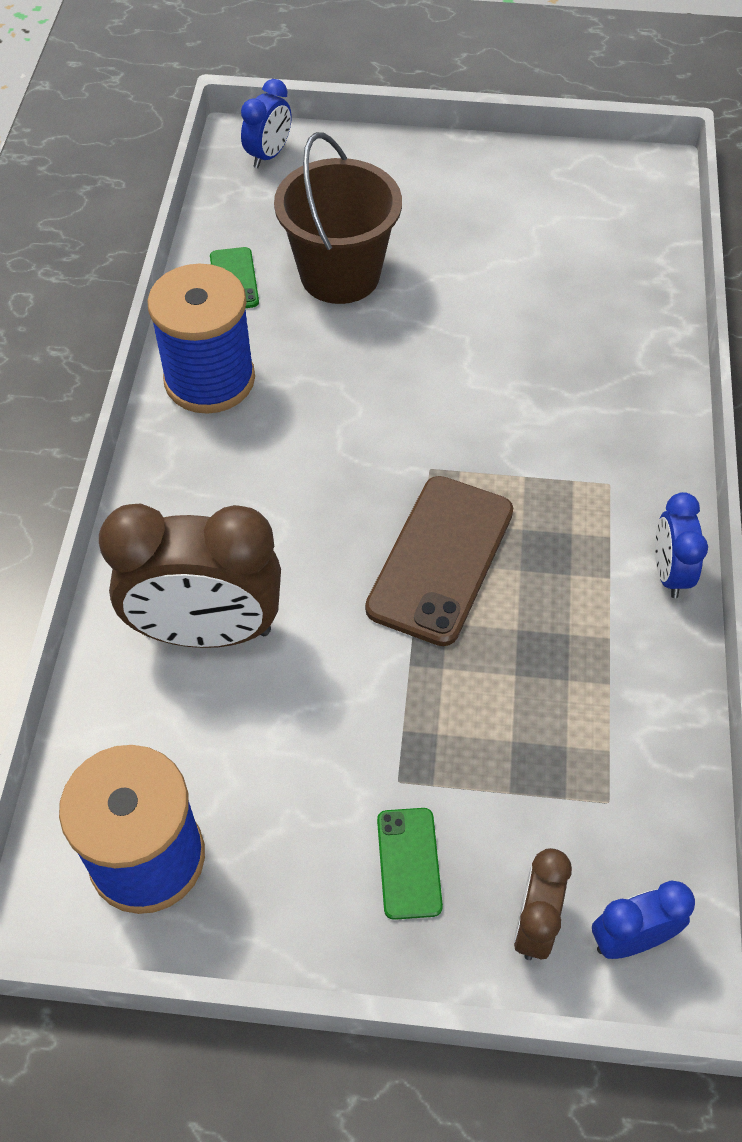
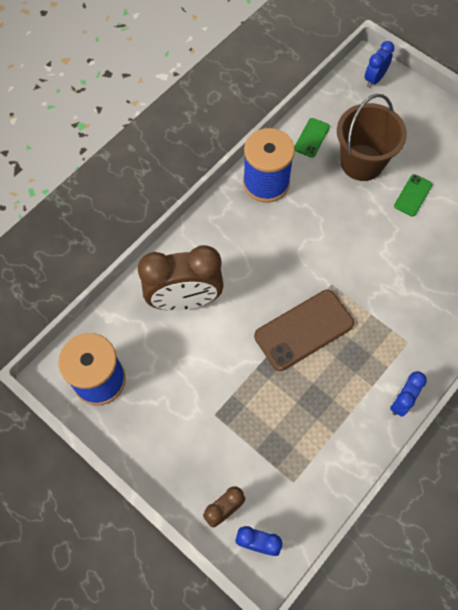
camera: 35 degrees right, 10 degrees up
brown clock [99,504,281,648] -> brown clock turned 45 degrees counterclockwise [138,245,224,311]
blue clock [241,79,291,168] -> blue clock turned 150 degrees clockwise [365,41,394,88]
green phone [377,808,443,920] -> green phone moved to [394,174,432,216]

